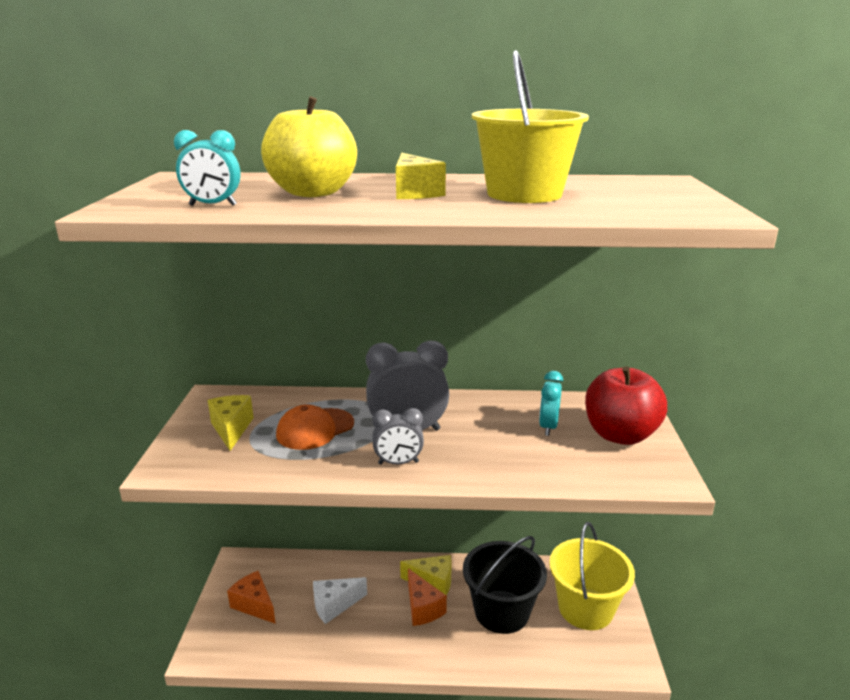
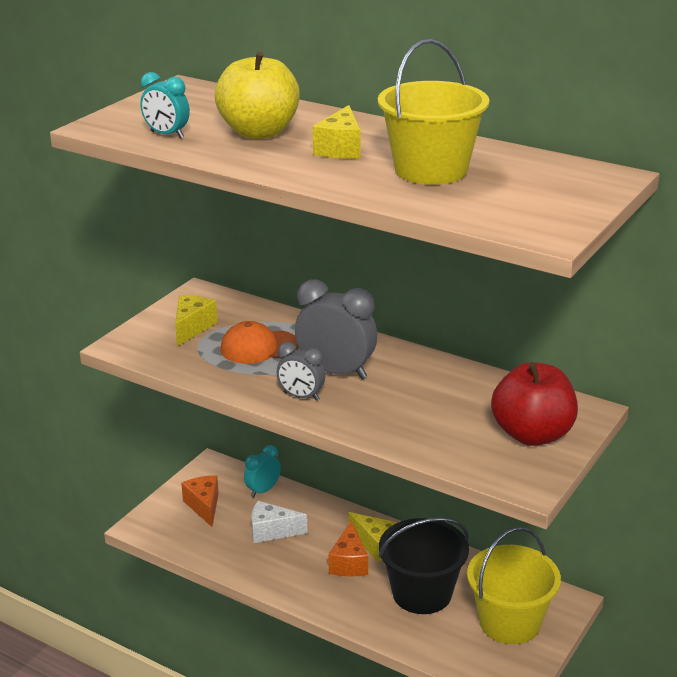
camera: 30 degrees right, 5 degrees up
turquoise clock [539,371,563,436] -> turquoise clock moved to [244,445,281,498]

